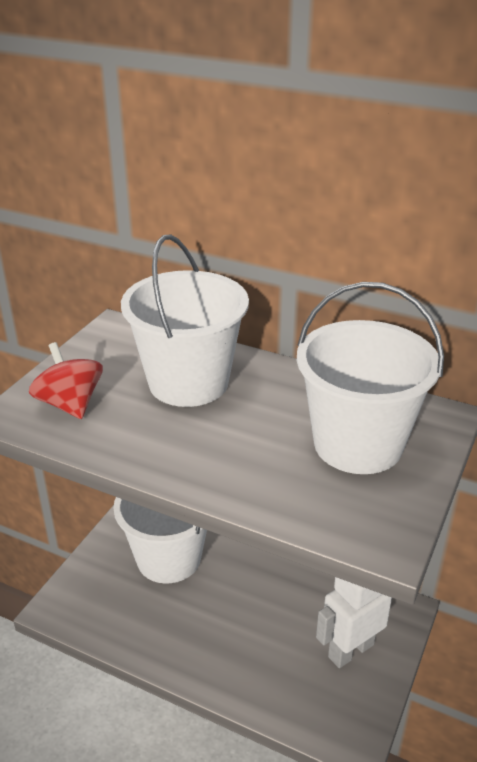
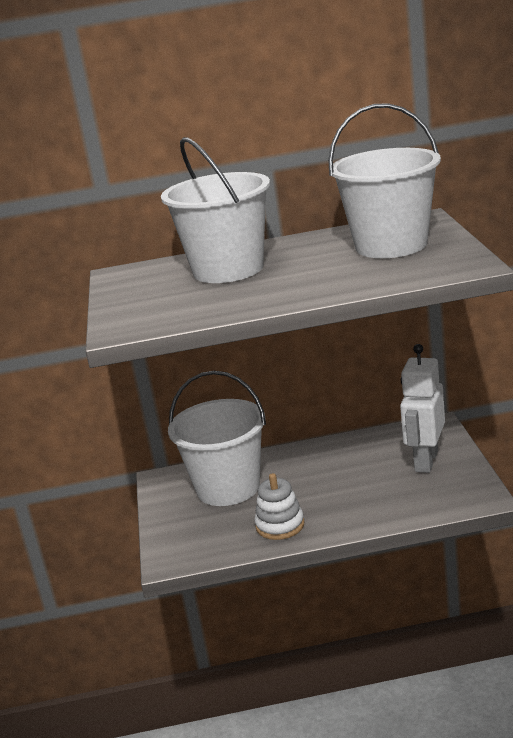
camera: 30 degrees left, 10 degrees down
red spinning top [29,342,103,419] -> none
none -> white stacking toy [254,473,304,540]

